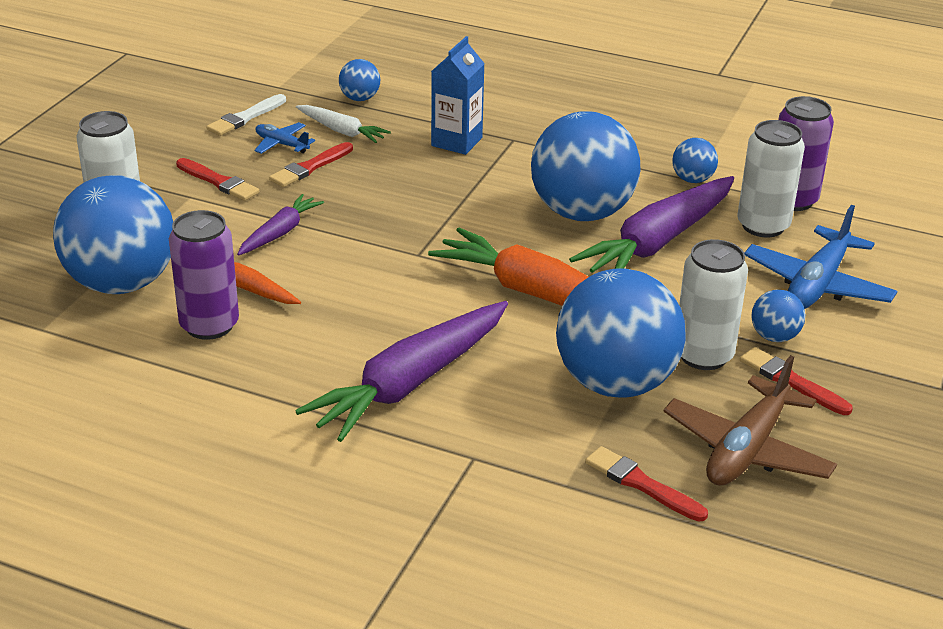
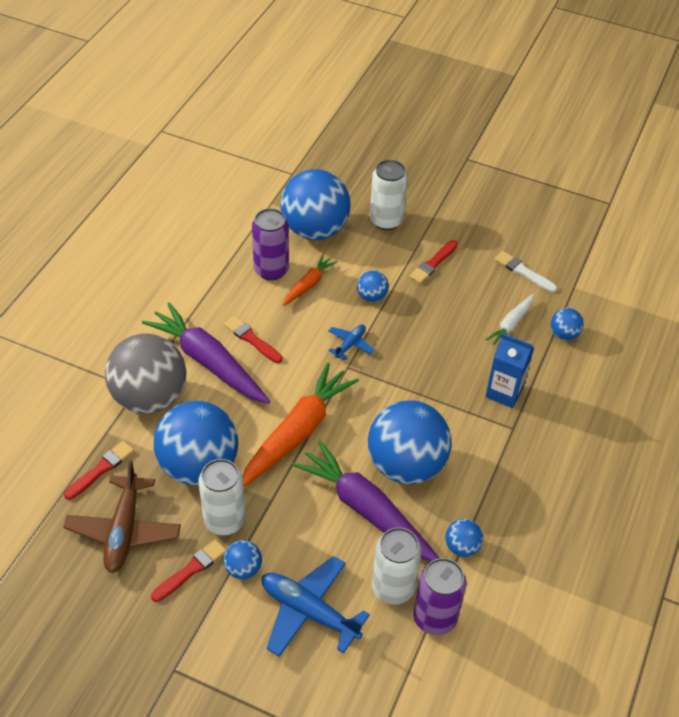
camera: 90 degrees right, 15 degrees up
purple carrot [237,194,324,255] -> blue ball [357,270,389,302]
blue plane [254,122,315,154] -> blue plane moved to [328,324,374,360]
red brush [269,142,353,187] -> red brush moved to [224,316,283,363]
brown plane [663,355,837,486] -> brown plane turned 120 degrees counterclockwise [63,460,181,573]
none -> grey ball [105,333,187,414]

